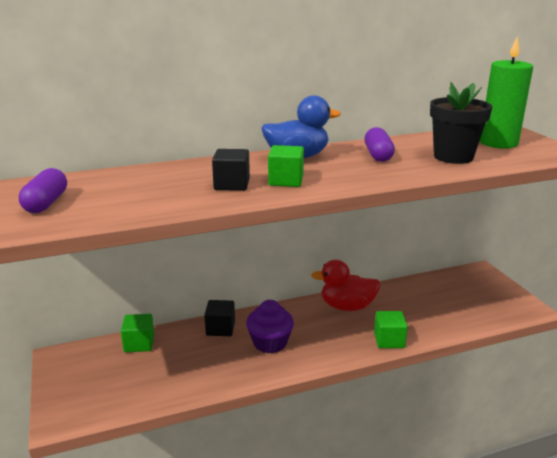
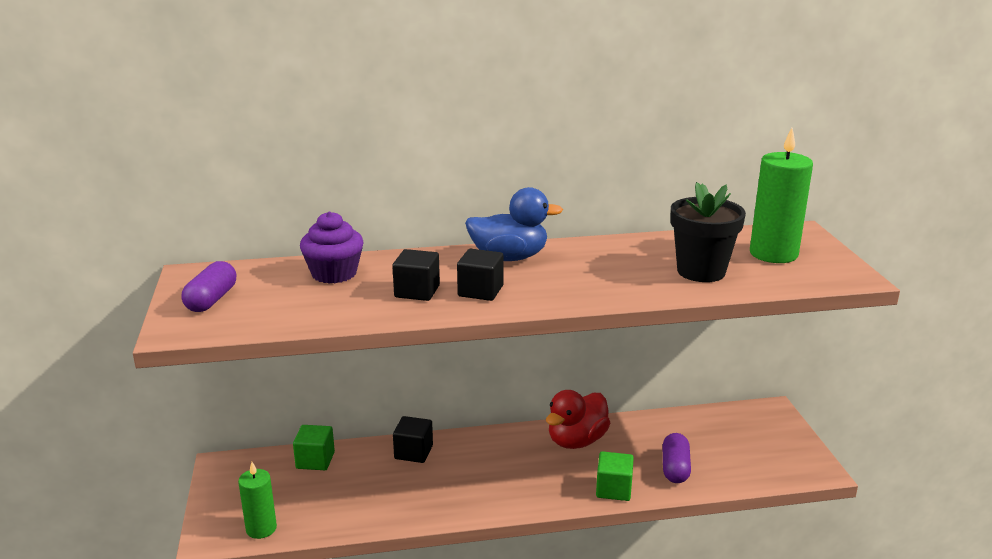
camera: 10 degrees right, 0 degrees up
purple cupcake [246,300,294,353] -> purple cupcake moved to [300,211,364,284]
green cube [268,145,304,187] -> black cube [457,249,503,301]
red duck [311,260,381,311] -> red duck turned 60 degrees counterclockwise [546,390,610,449]
purple capsule [365,127,395,162] -> purple capsule moved to [662,433,691,483]
none -> green candle [238,462,277,539]

